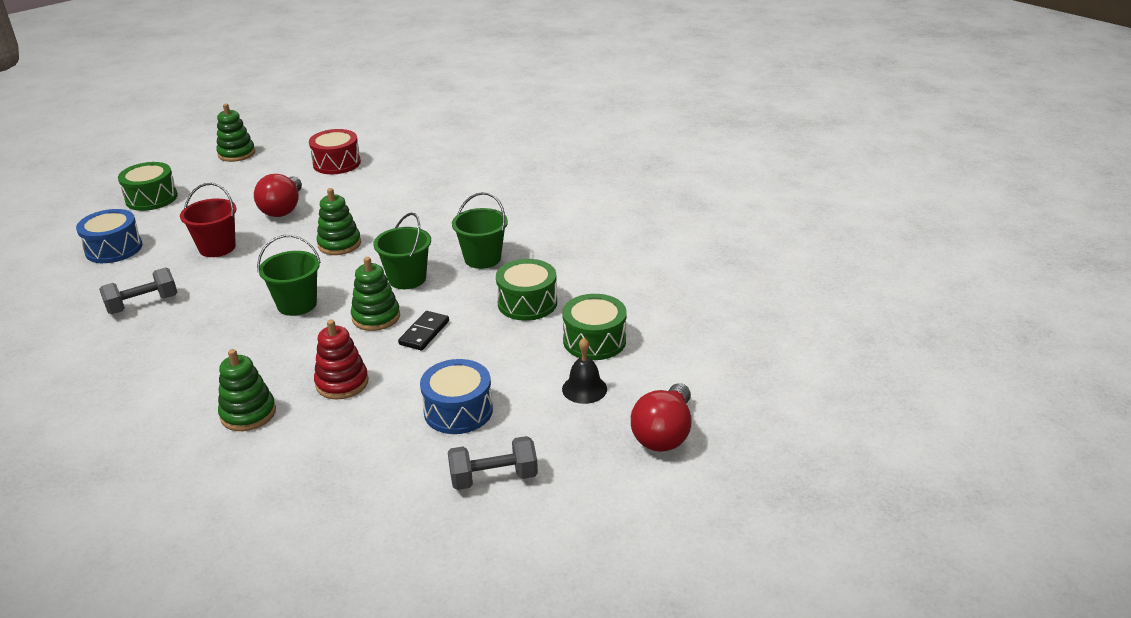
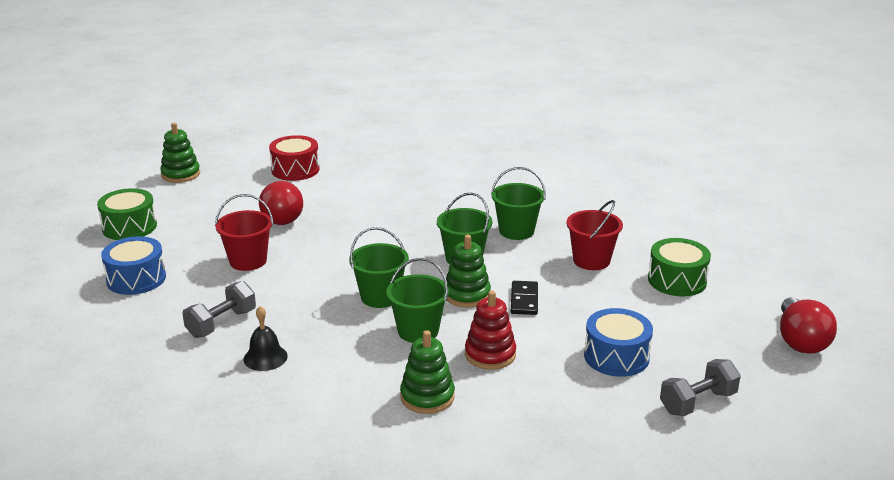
camera: 20 degrees left, 5 degrees down
green stacking toy [316,188,361,255] -> none
green drum [496,259,557,321] -> red bucket [566,200,623,270]
black bell [562,338,607,404] -> black bell moved to [244,306,288,371]
none -> green bucket [386,258,449,343]

